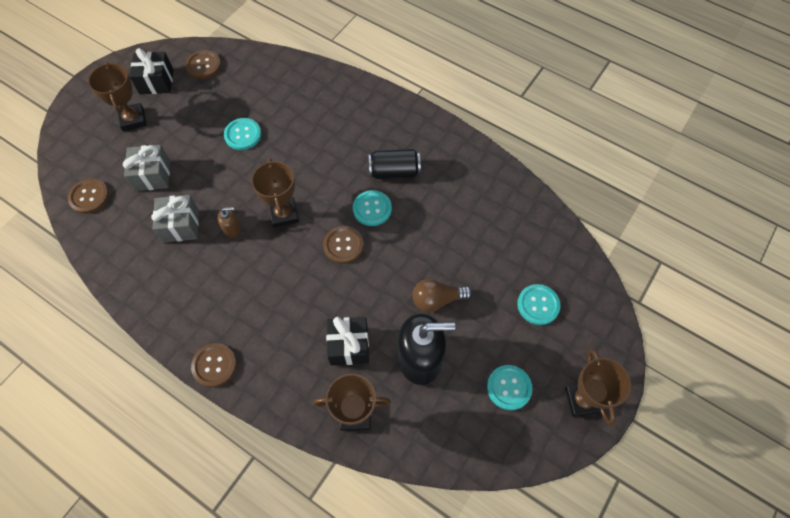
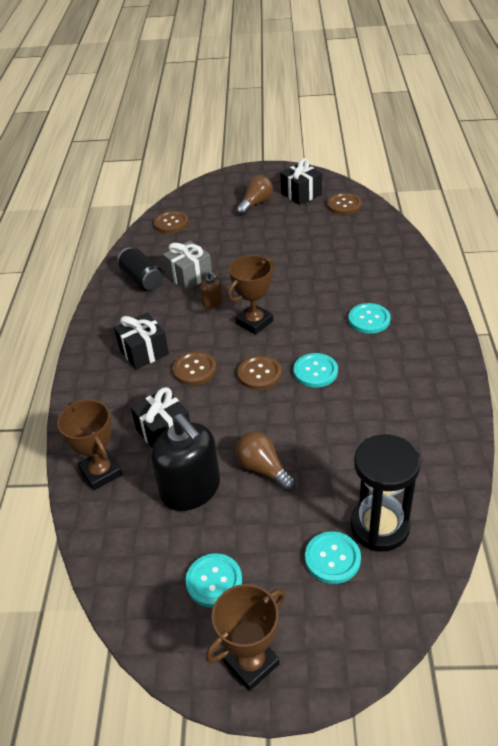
camera: 60 degrees right, 20 degrees down
brown trophy [88,62,147,131] -> brown light bulb [236,175,273,215]
grey gift [123,145,170,191] -> none
brown button [191,343,237,387] -> brown button moved to [173,351,216,385]
turquoise button [224,118,261,150] -> turquoise button moved to [348,303,391,334]
black can [369,149,421,179] -> black can moved to [117,247,163,291]
none -> black gift [114,313,169,370]
none -> black hourglass [350,434,421,551]

